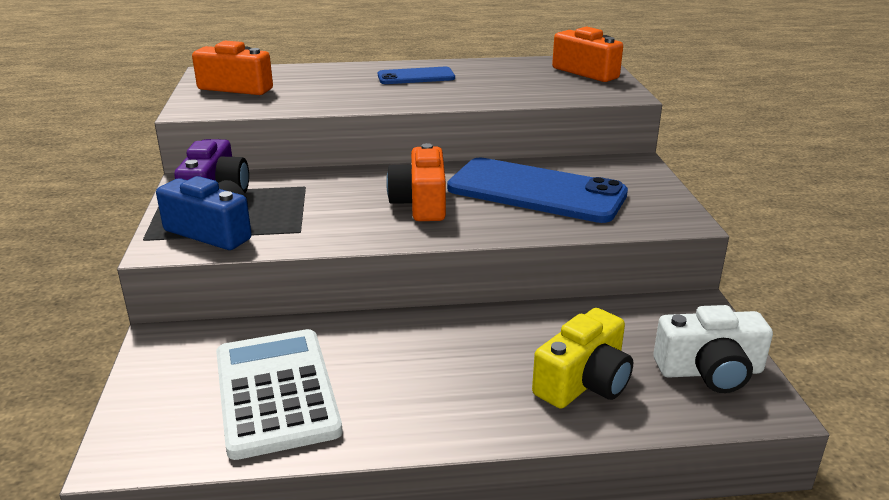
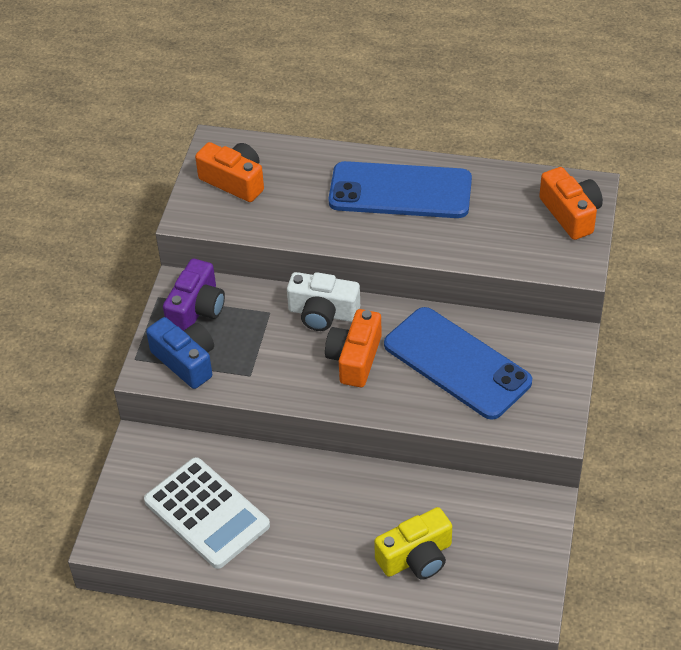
camera: 20 degrees right, 20 degrees up
white calculator [216,329,343,460] -> white calculator turned 135 degrees clockwise [144,457,270,569]
blue phone [378,67,455,84] -> blue phone [328,161,472,218], size x1.92
white camera [653,305,773,393] -> white camera moved to [287,272,360,331]

